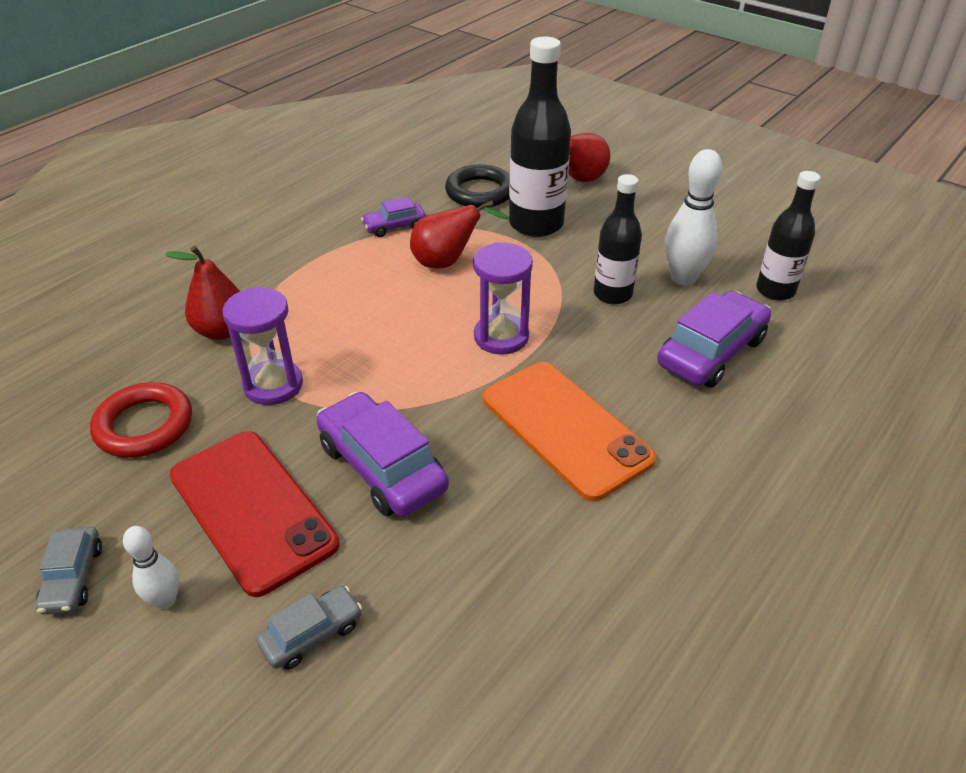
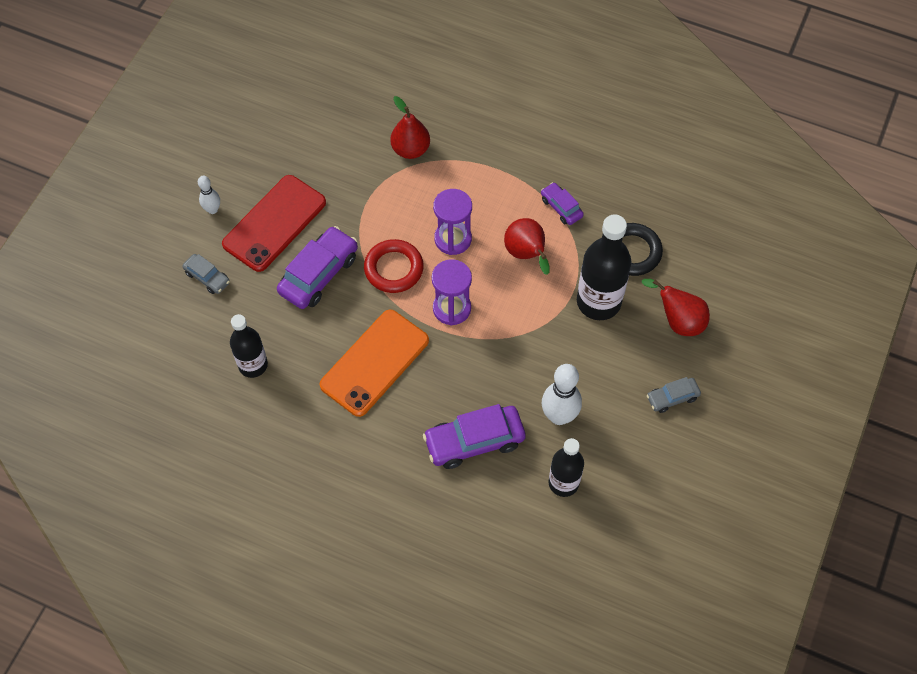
camera: 75 degrees right, 20 degrees up
grey car [35,527,102,614] -> grey car moved to [647,377,701,413]
red ring [90,382,192,458] -> red ring moved to [364,239,424,293]
purple hourglass [223,287,303,405] -> purple hourglass moved to [433,189,472,255]
black bottle [594,174,642,304] -> black bottle moved to [230,314,268,378]
purple car [657,291,771,388] -> purple car turned 135 degrees clockwise [423,404,526,469]

